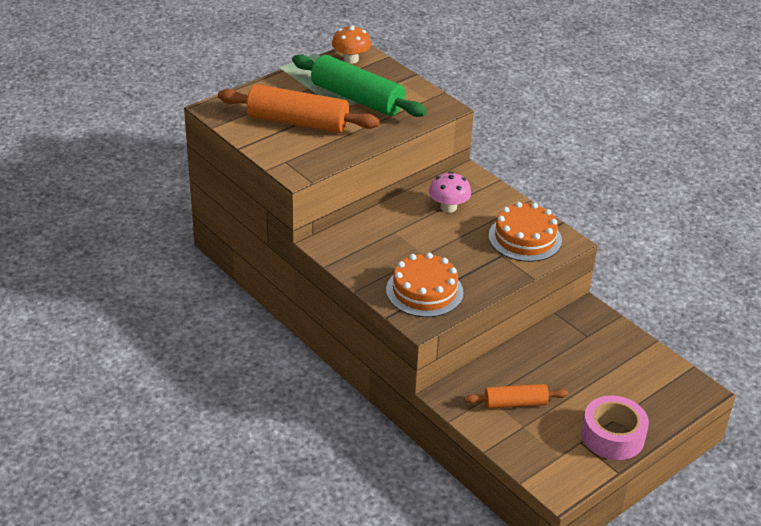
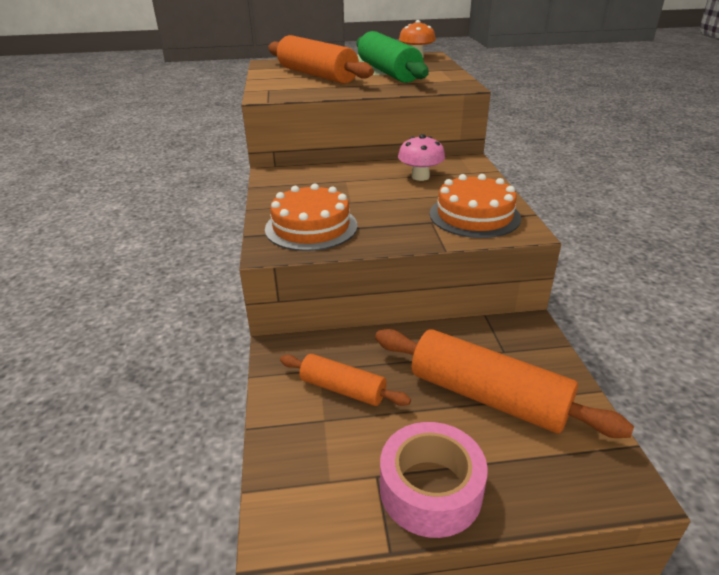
camera: 35 degrees right, 5 degrees down
none -> orange rolling pin [375,329,634,438]

